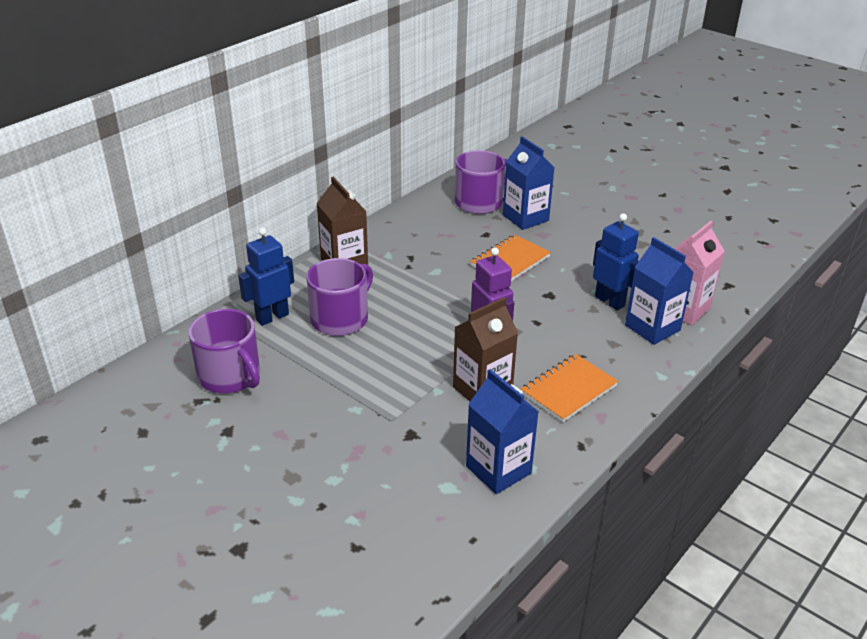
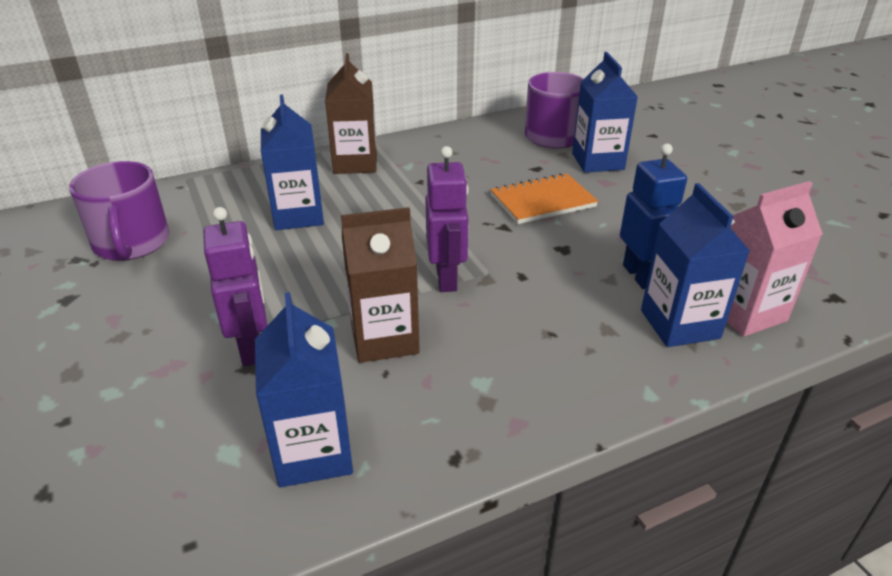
camera: 25 degrees right, 0 degrees up
blue robot [238,227,294,326] -> none
purple mug [306,258,373,336] -> blue carton [261,94,324,230]
orange notebook [521,354,618,422] -> none
none -> purple robot [203,207,267,366]

